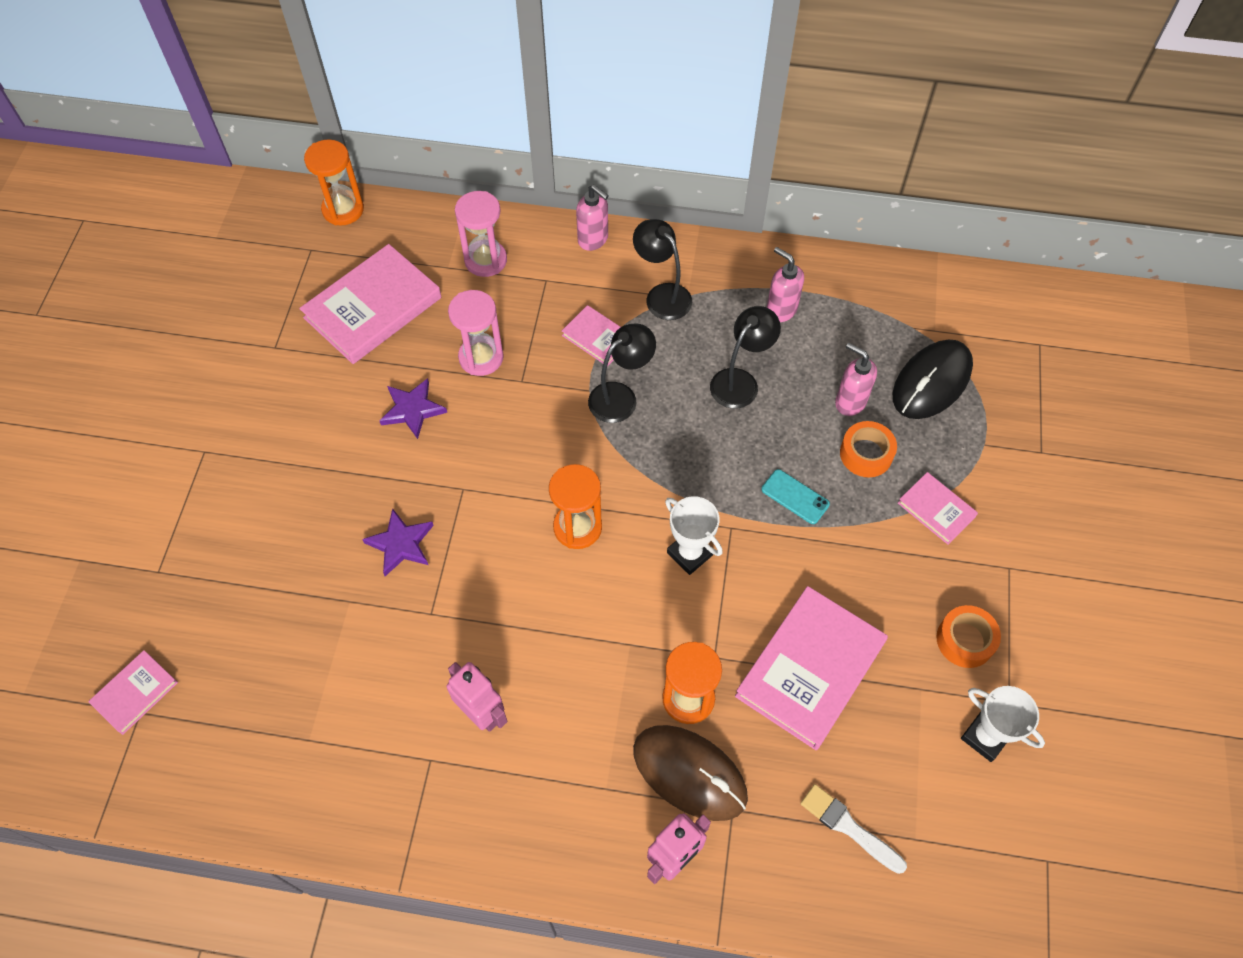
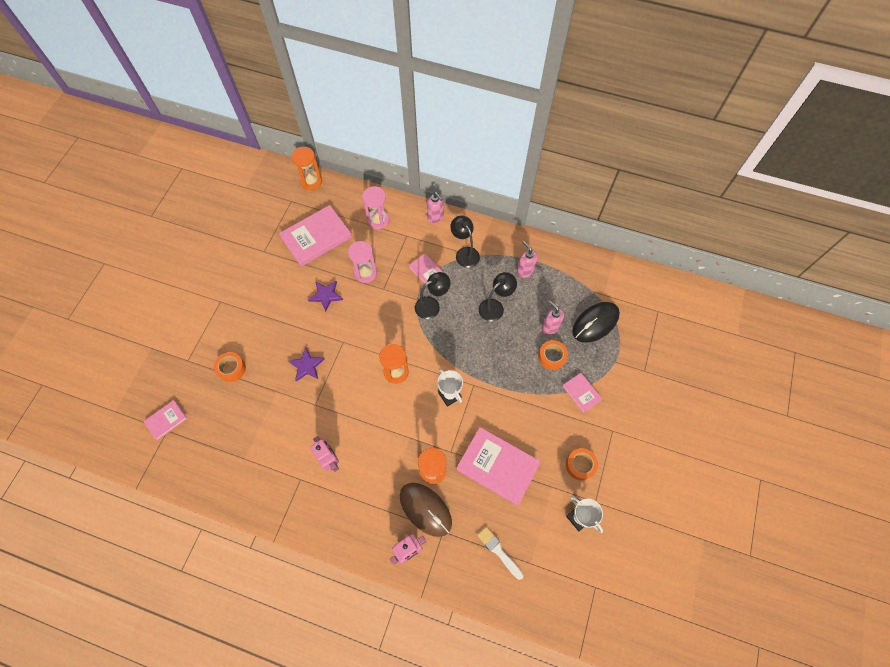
camera: 10 degrees right, 5 degrees up
pink book [735,586,888,750] -> pink book turned 75 degrees clockwise [456,427,541,506]
turquoise phone [762,469,830,524] -> none
none -> orange tape [214,352,246,382]

